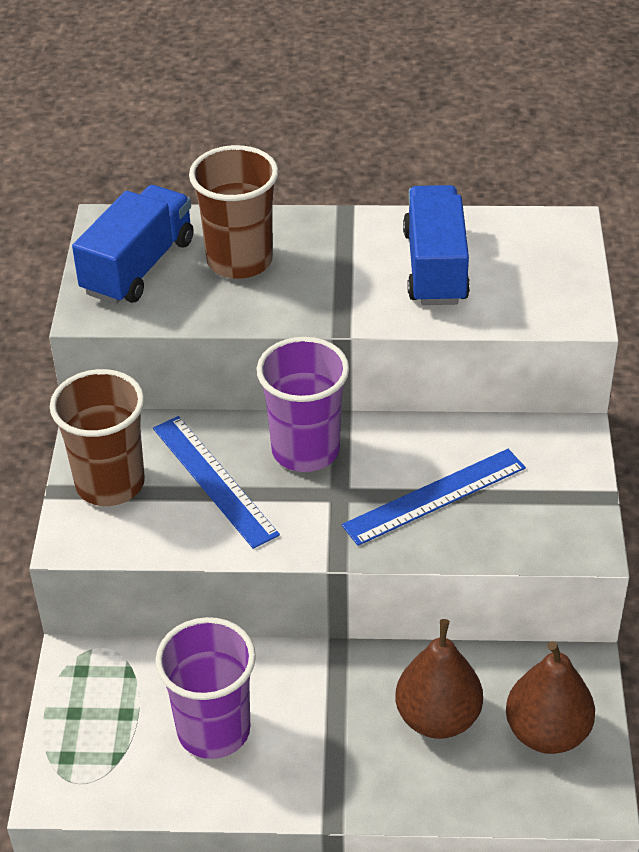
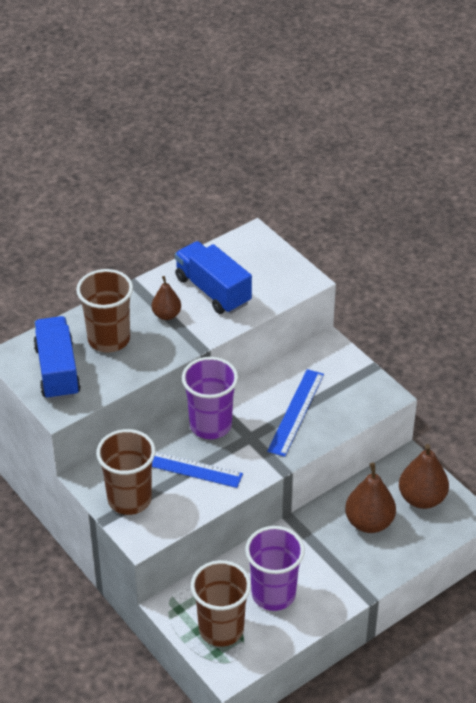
camera: 40 degrees left, 0 degrees up
none -> brown pear [152,276,181,320]
none -> brown cup [191,560,251,647]

